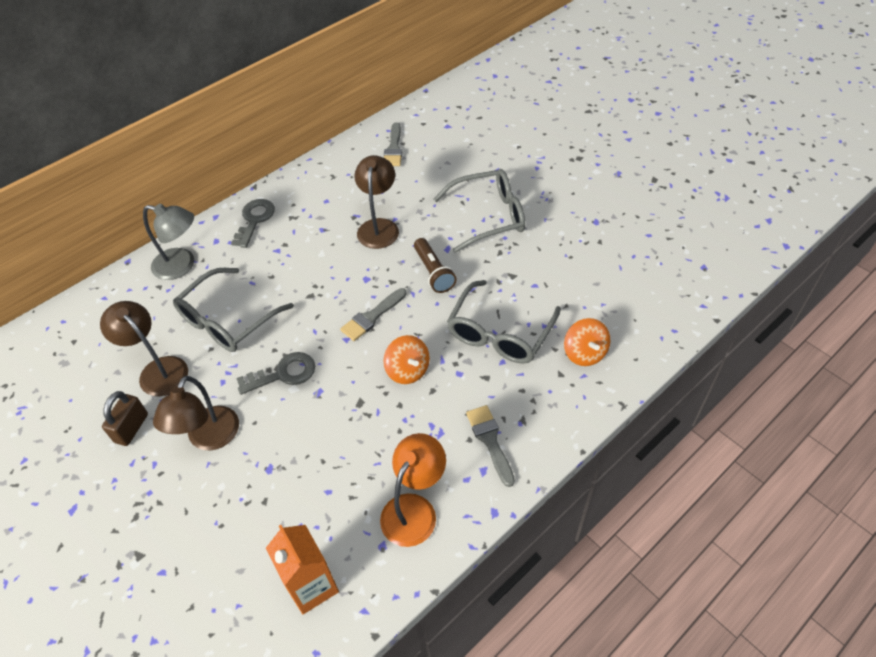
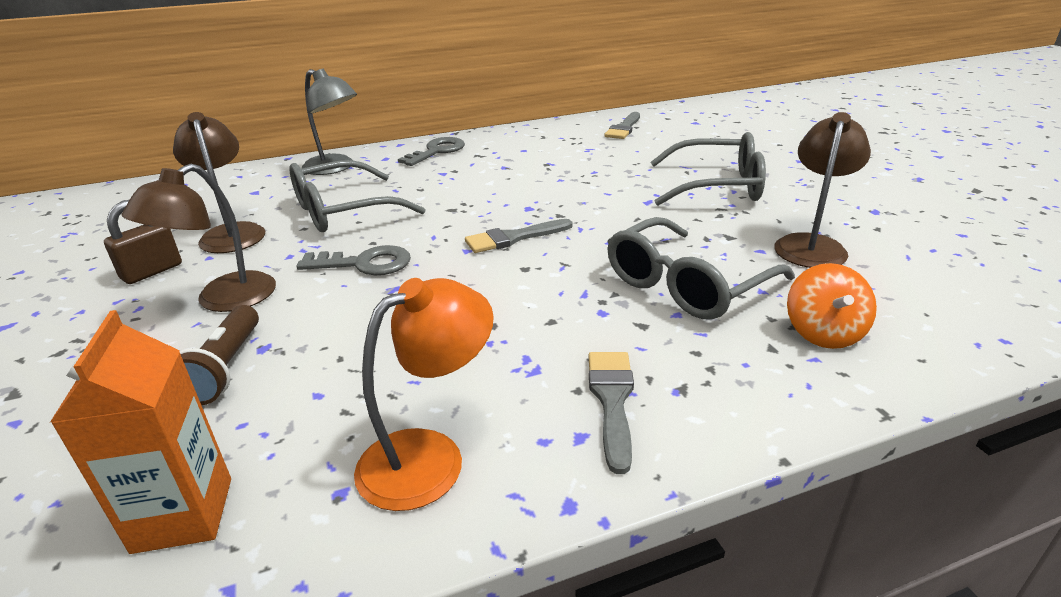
camera: 20 degrees right, 20 degrees down
brown lamp [354,155,399,249] -> brown lamp moved to [774,112,871,268]
orange spinning top [383,335,430,384] -> none
brown flashlight [414,238,457,293] -> brown flashlight moved to [180,305,259,405]

